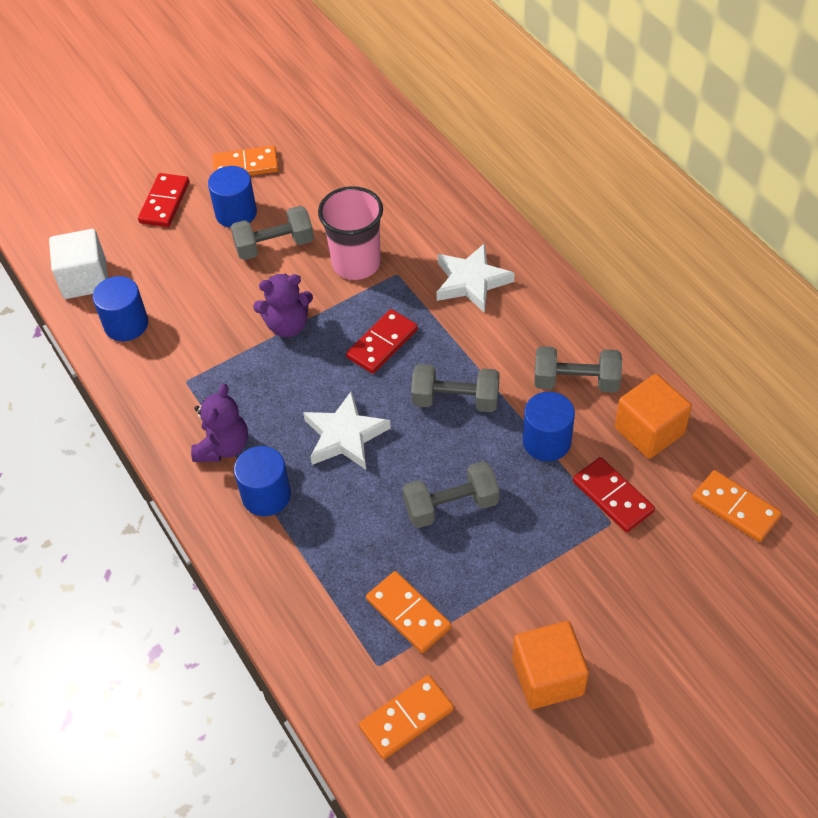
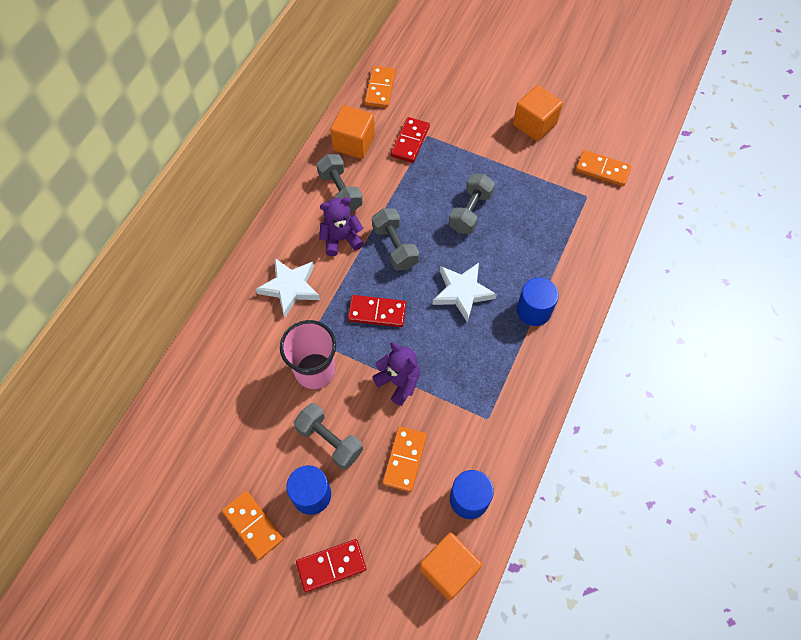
camera: 125 degrees left, 10 degrees up
white cube [49,229,108,299] -> orange cube [419,532,482,601]
purple teddy bear [191,384,248,462] -> purple teddy bear moved to [319,197,364,256]
orange domino [366,571,452,653] -> orange domino moved to [383,426,427,492]
grey dumbbell [403,461,500,528] -> grey dumbbell turned 75 degrees clockwise [449,174,495,234]
blue cylinder [523,392,575,461] -> none

